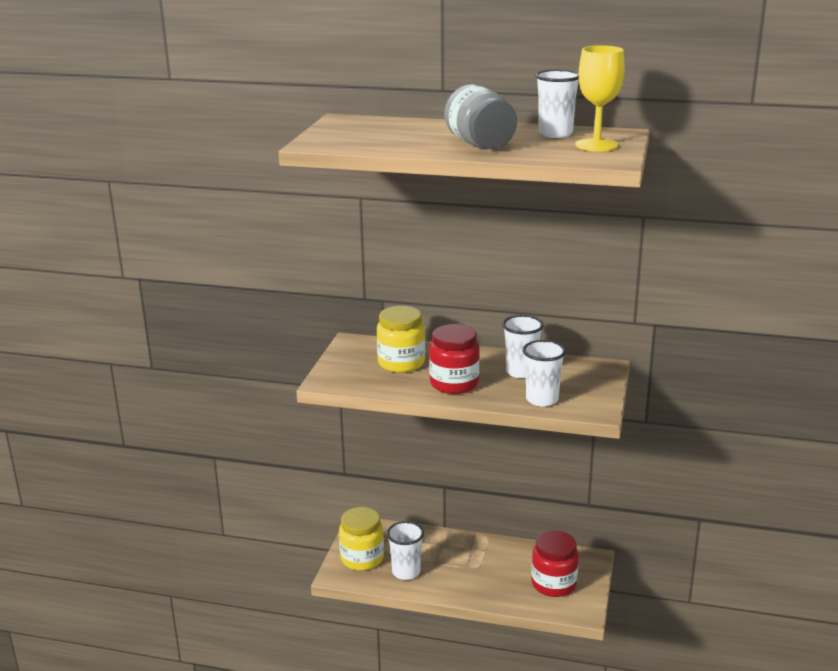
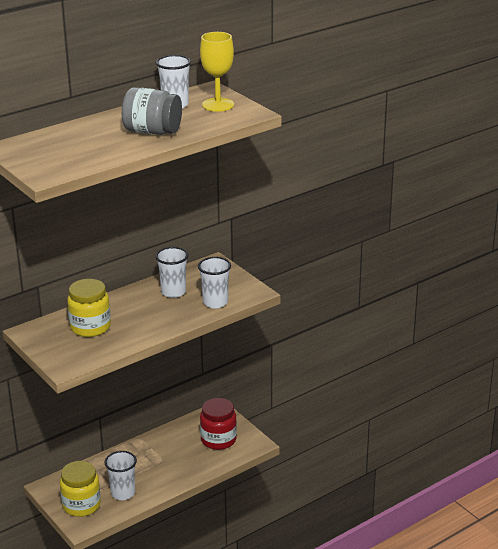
camera: 50 degrees left, 5 degrees up
red jar [429,324,480,394] -> none

